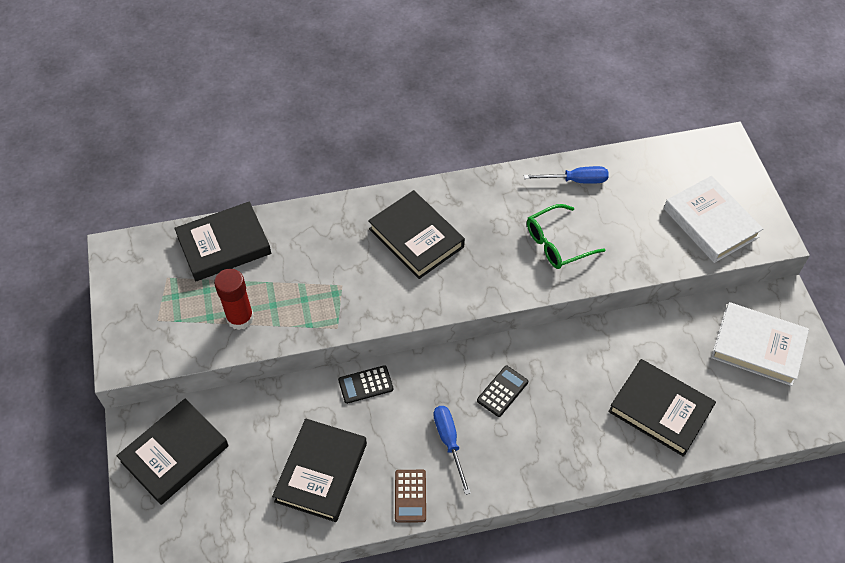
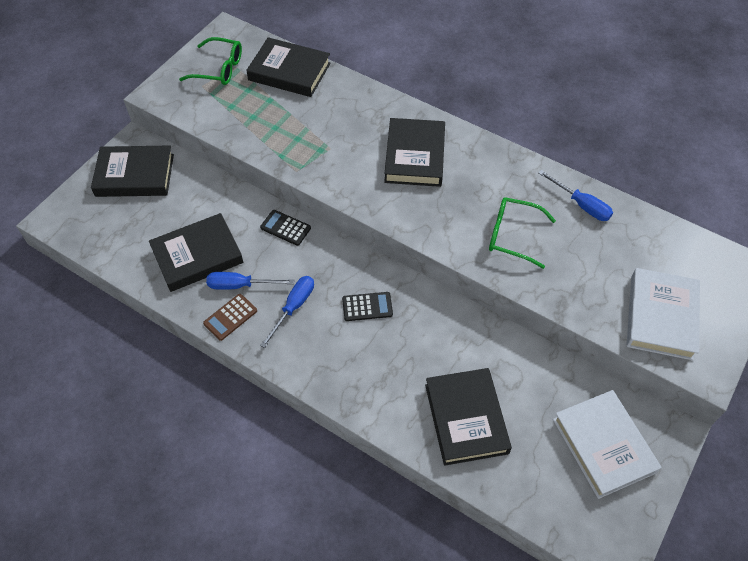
camera: 45 degrees right, 0 degrees up
red glue stick [214,269,254,330] -> none
none -> green glasses [179,37,242,85]
none -> blue screwdriver [206,272,294,290]

